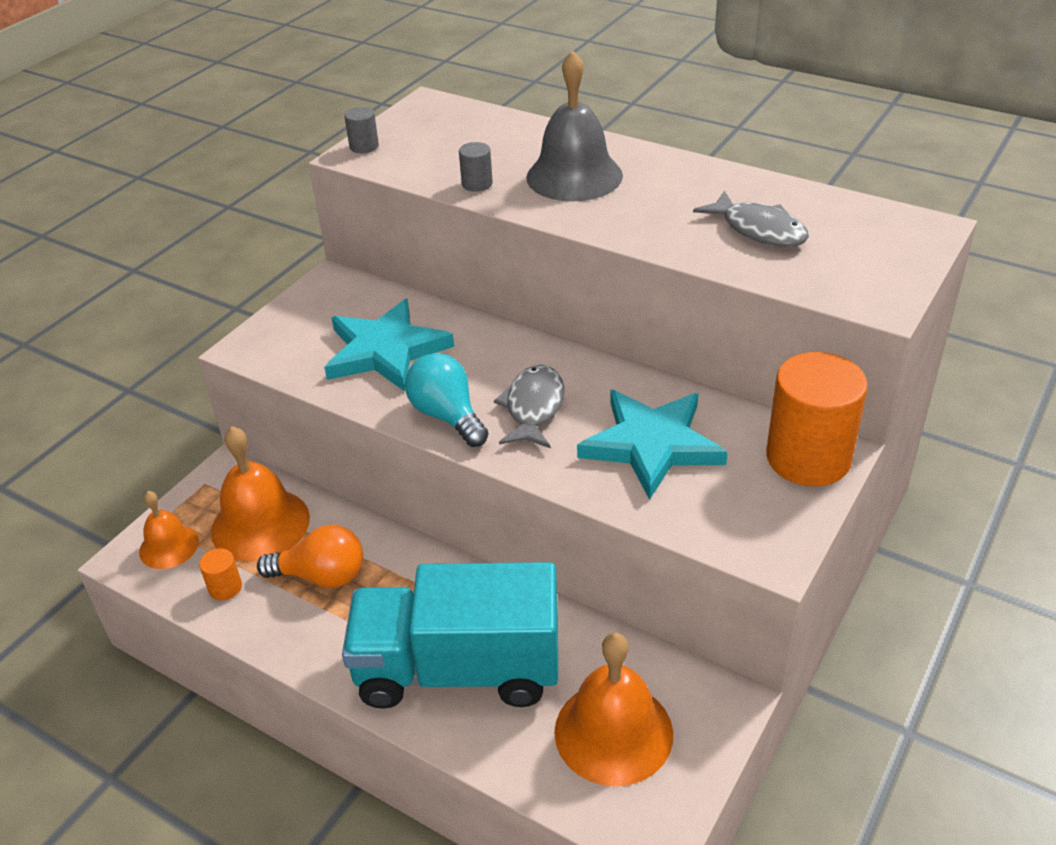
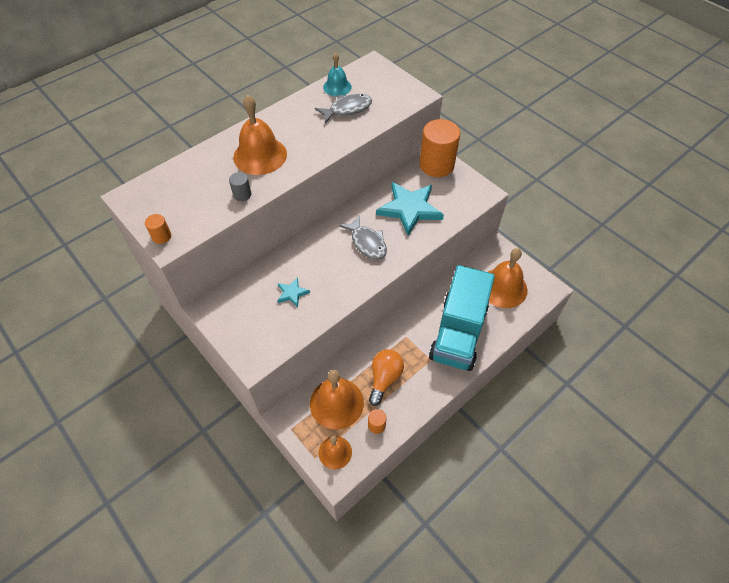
camera: 75 degrees left, 15 degrees up
turquoise star [324,299,454,391] -> turquoise star [277,277,310,307], size x0.46
grey cylinder [344,107,379,153] -> orange cylinder [145,214,171,244]
turquoise light bulb [405,353,489,447] -> none
grey fish [494,365,564,448] -> grey fish turned 150 degrees counterclockwise [340,215,387,260]
grey bell [526,50,623,201] -> orange bell [233,95,287,175]
none -> turquoise bell [323,53,352,96]

